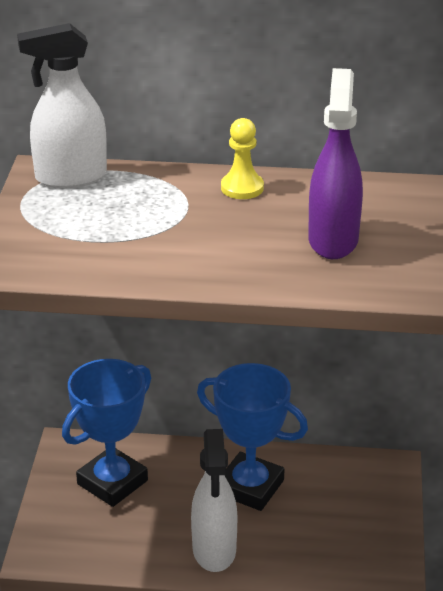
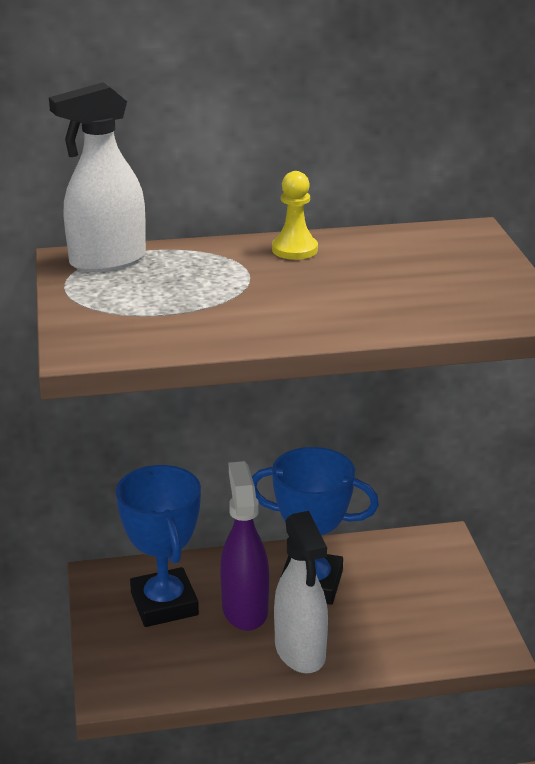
camera: 15 degrees left, 5 degrees down
blue trophy [62,359,151,507] -> blue trophy turned 45 degrees counterclockwise [116,465,201,627]
purple spray bottle [308,68,363,259] -> purple spray bottle moved to [220,461,269,631]

